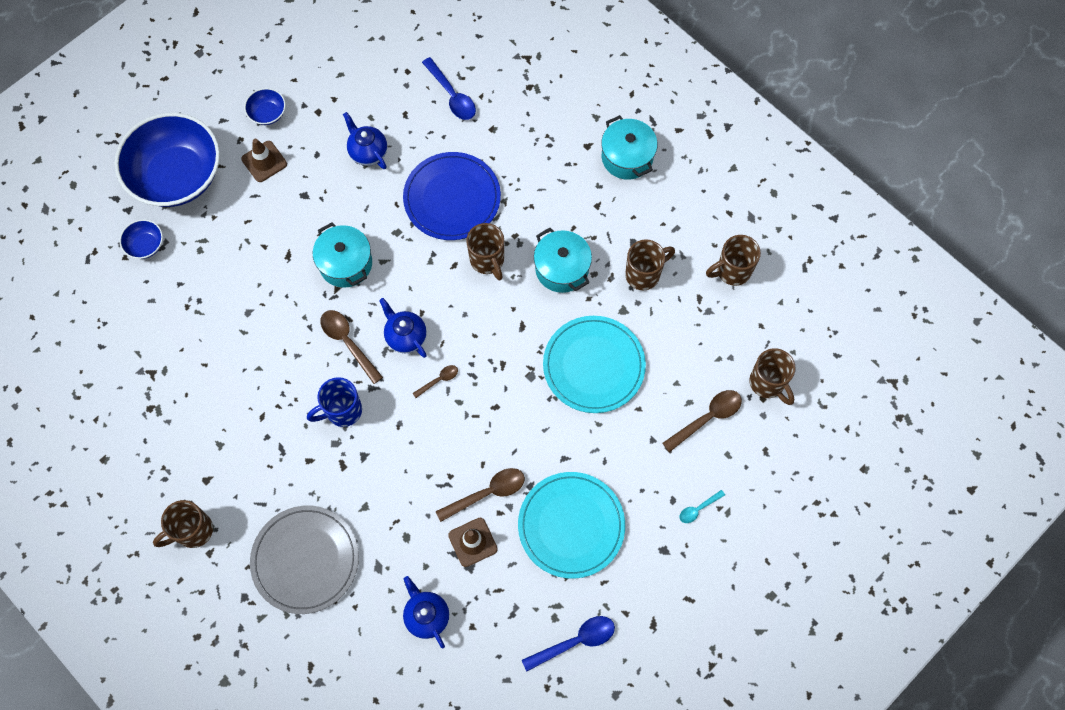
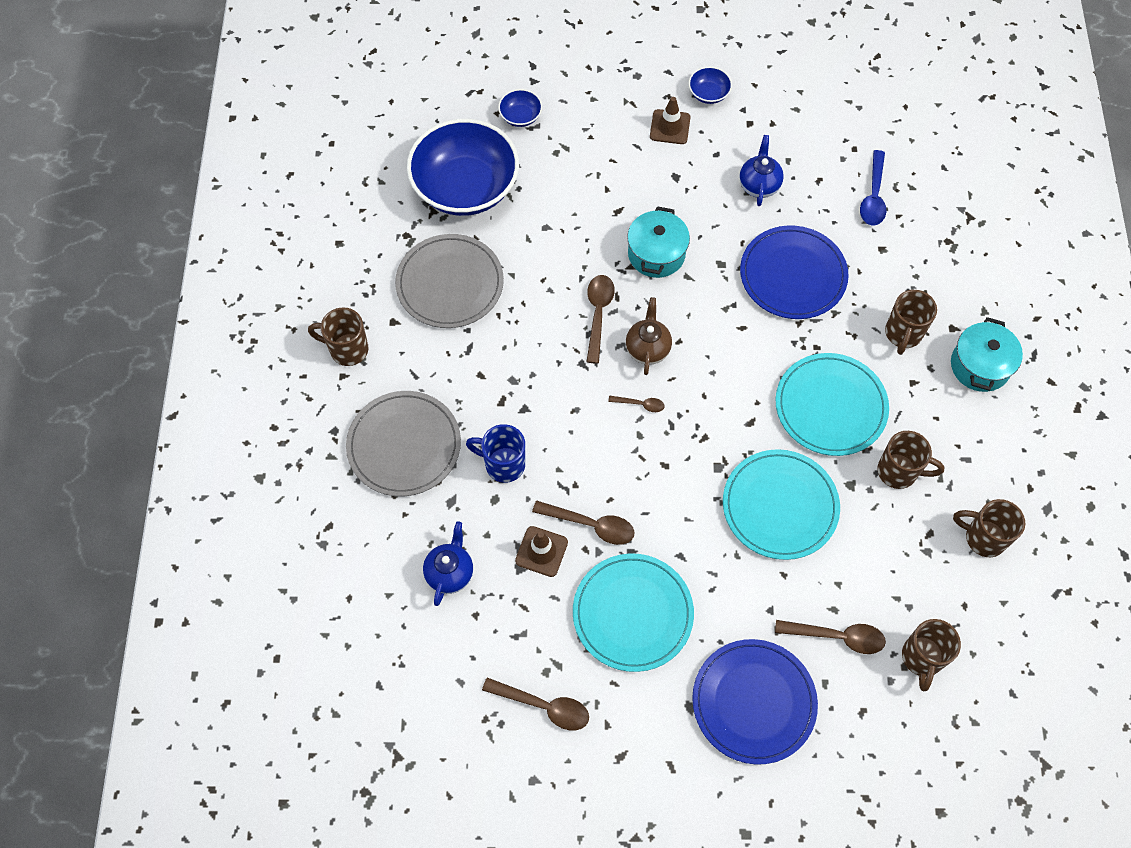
camera: 45 degrees right, 5 degrees down
blue bowl [115,113,220,207] -> blue bowl moved to [407,119,519,216]
blue mug [307,377,362,427] -> blue mug moved to [466,424,525,483]
blue teapot [379,298,427,358] -> brown teapot [626,297,672,375]
brown mug [466,223,504,280] -> brown mug moved to [885,290,937,355]
blue spoon [522,616,615,671] -> brown spoon [482,678,589,730]
turquoise pot [534,228,592,293] -> turquoise plate [776,353,889,456]
turquoise spoon [680,490,725,523] -> blue plate [692,639,818,765]
none -> grey plate [395,234,504,328]

